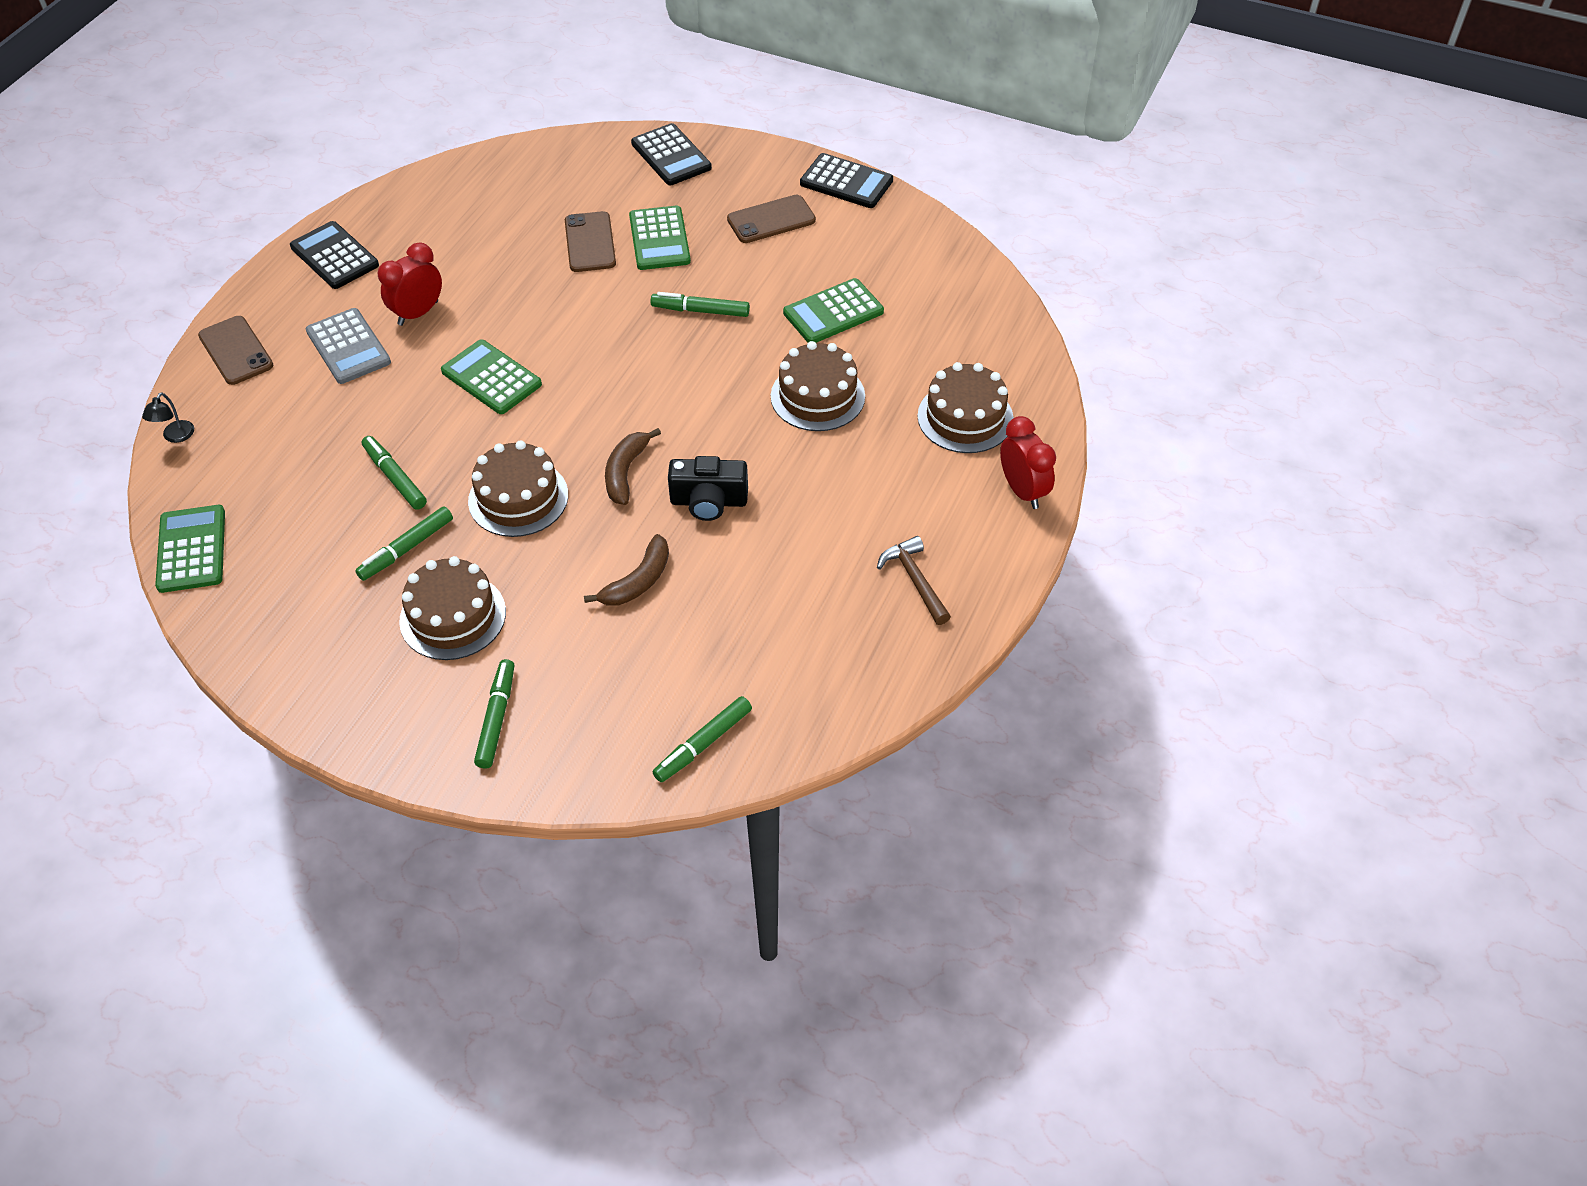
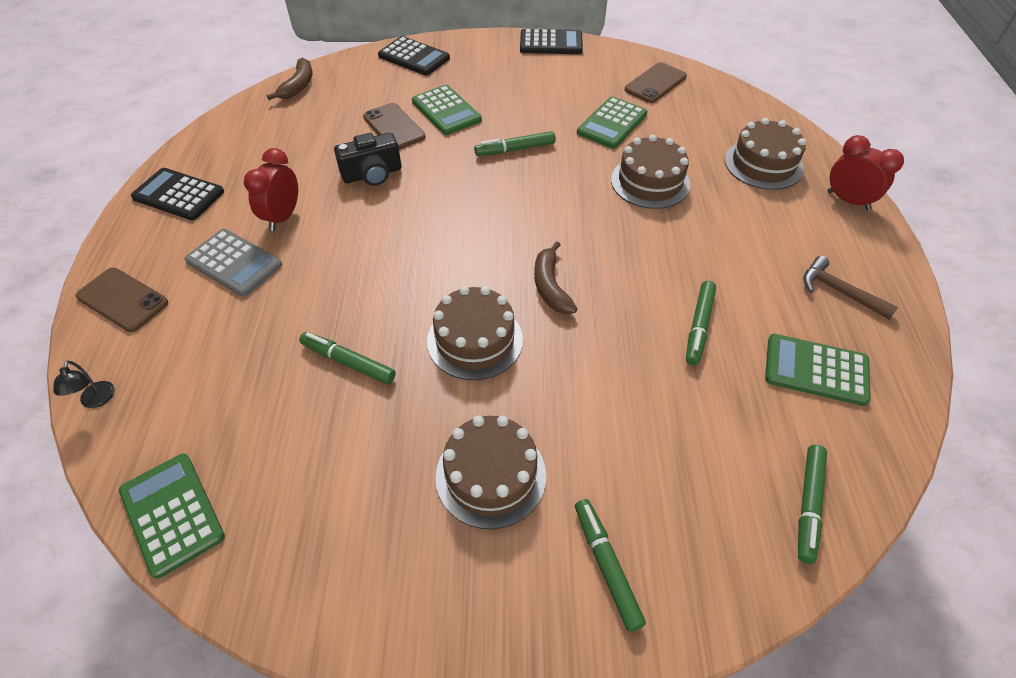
camera: 25 degrees left, 0 degrees up
green marker [355,506,453,581] -> green marker moved to [686,281,716,366]
green calculator [441,340,542,414] -> green calculator moved to [765,334,871,406]
brown banana [584,534,669,606] -> brown banana moved to [267,58,312,100]
black camera [668,456,748,521] -> black camera moved to [334,133,401,186]
brown phone [727,195,816,243] -> brown phone moved to [625,62,687,103]

